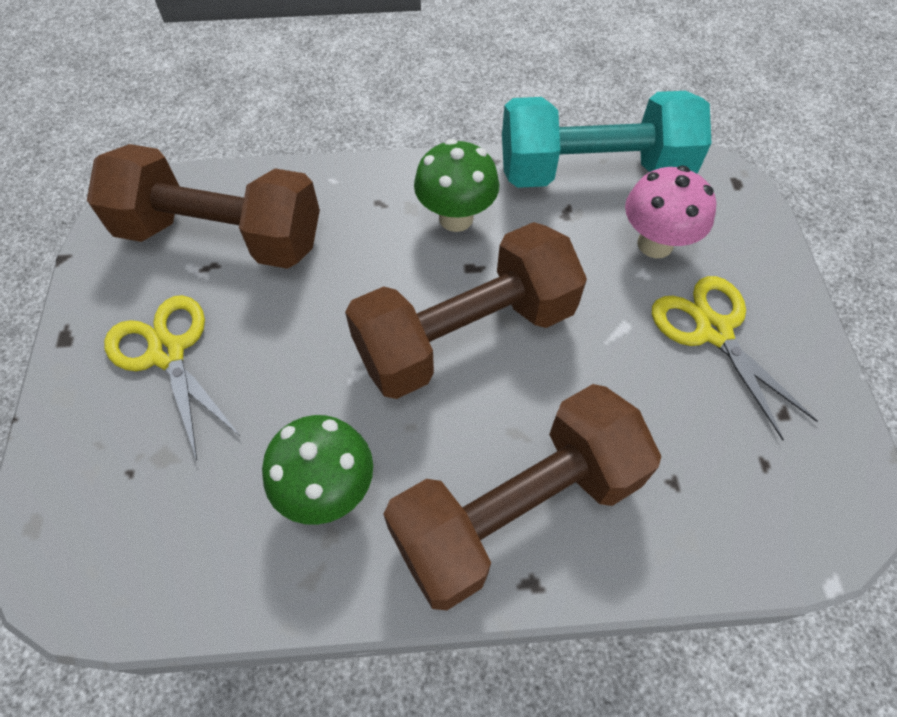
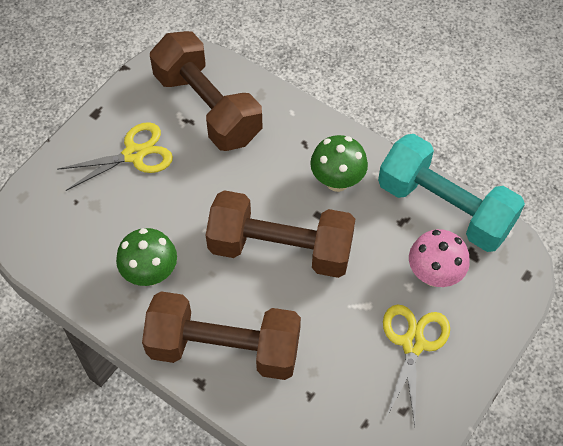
camera: 40 degrees right, 0 degrees up
yellow scissors [104,295,241,460] -> yellow scissors turned 60 degrees clockwise [57,122,173,191]

